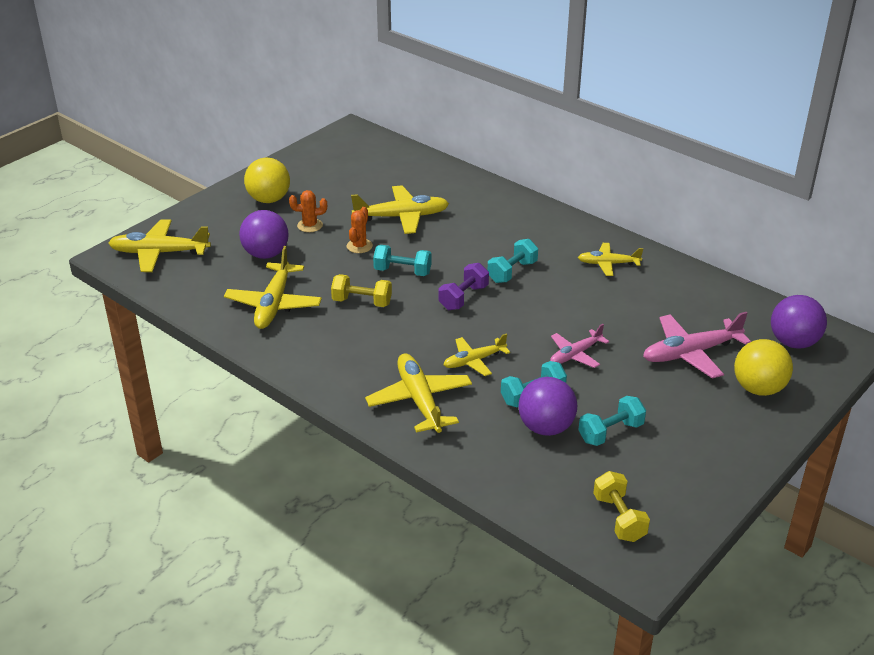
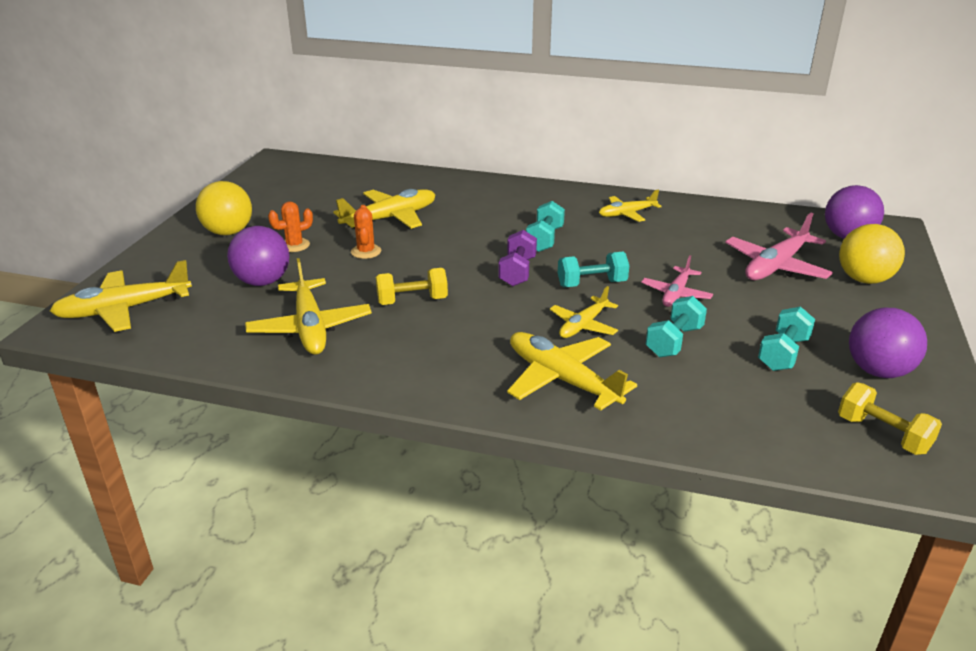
camera: 25 degrees left, 5 degrees down
turquoise dumbbell [373,245,432,276] -> turquoise dumbbell moved to [558,252,629,287]
purple ball [519,377,577,436] -> purple ball moved to [849,308,927,378]

